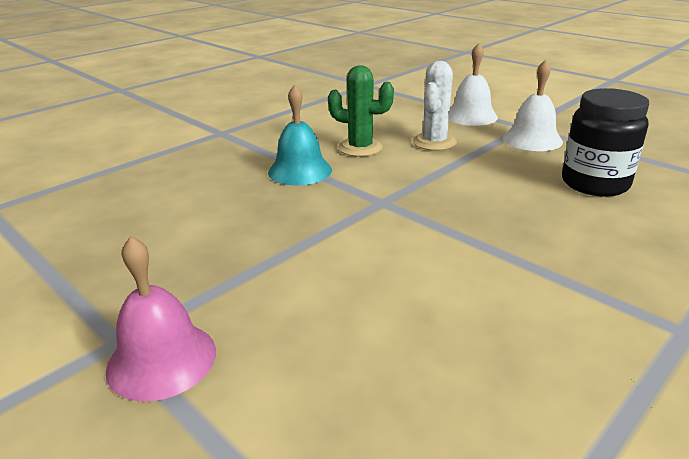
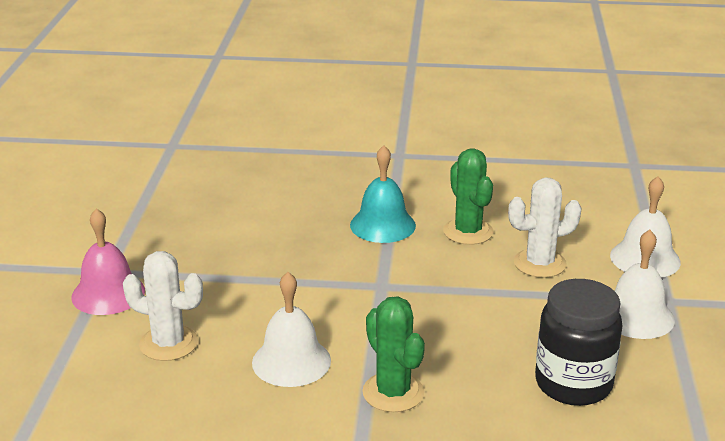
camera: 50 degrees right, 0 degrees up
none -> white cactus [123,251,203,361]
none -> white bell [252,272,331,387]
none -> green cactus [362,296,425,412]

